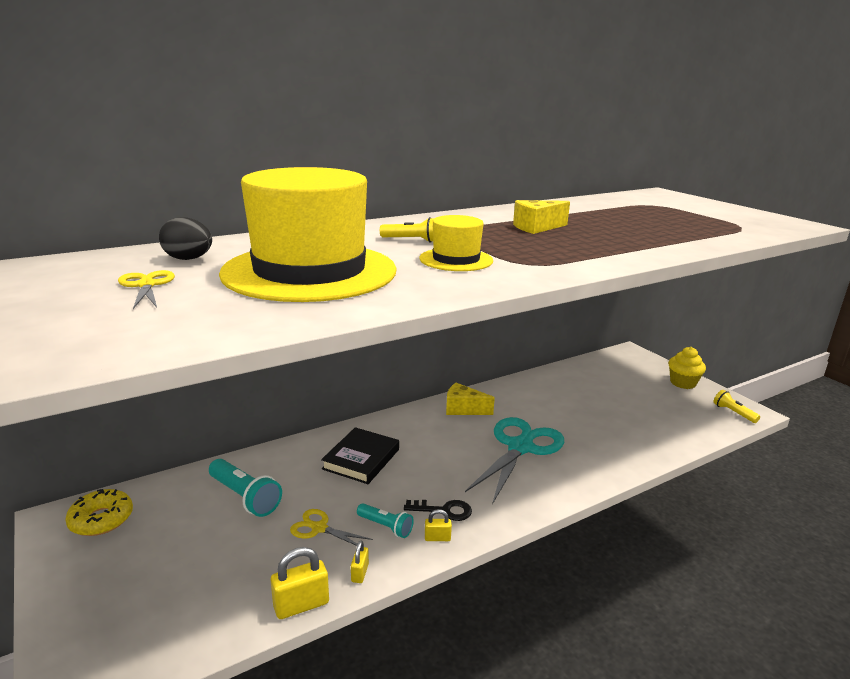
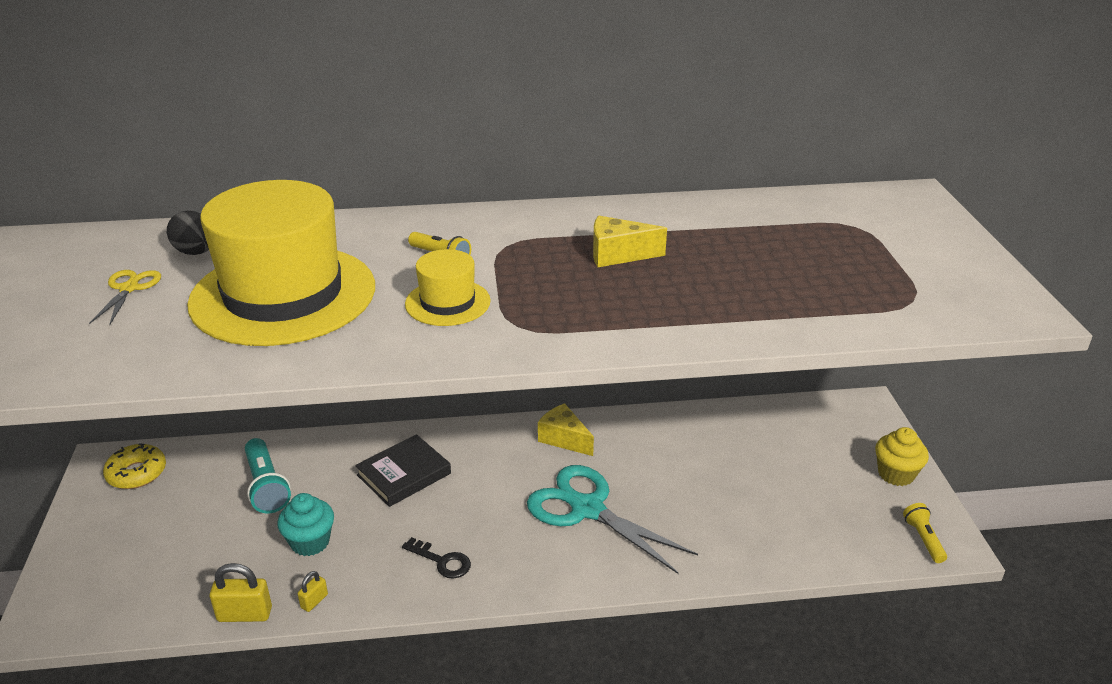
camera: 25 degrees right, 10 degrees up
yellow scissors [290,509,373,546] -> turquoise cupcake [277,493,334,556]
turquoise flashlight [357,503,414,538] -> none
yellow padlock [425,509,452,541] -> none
turquoise scissors [465,417,564,504] -> turquoise scissors turned 105 degrees counterclockwise [527,465,698,574]

